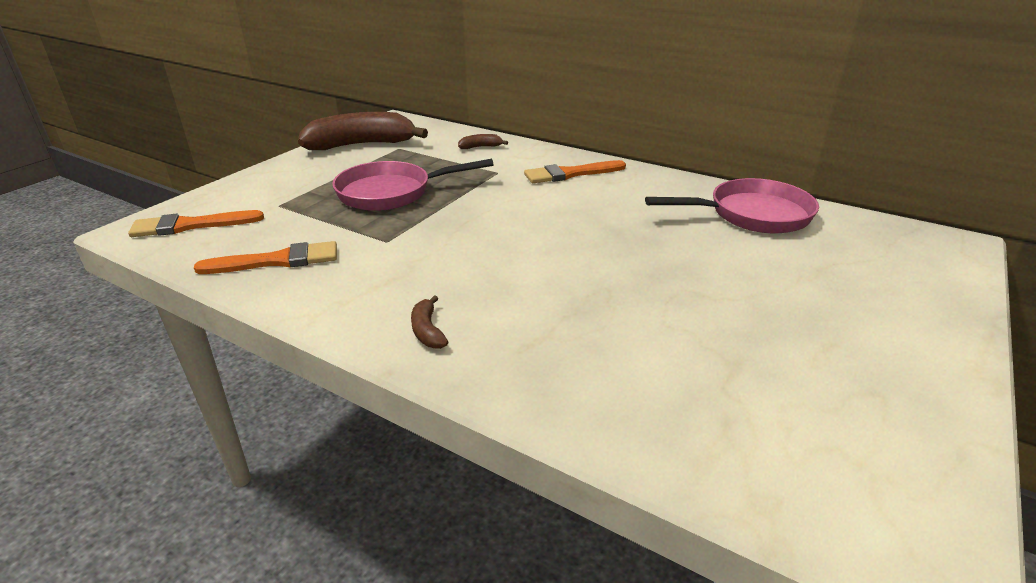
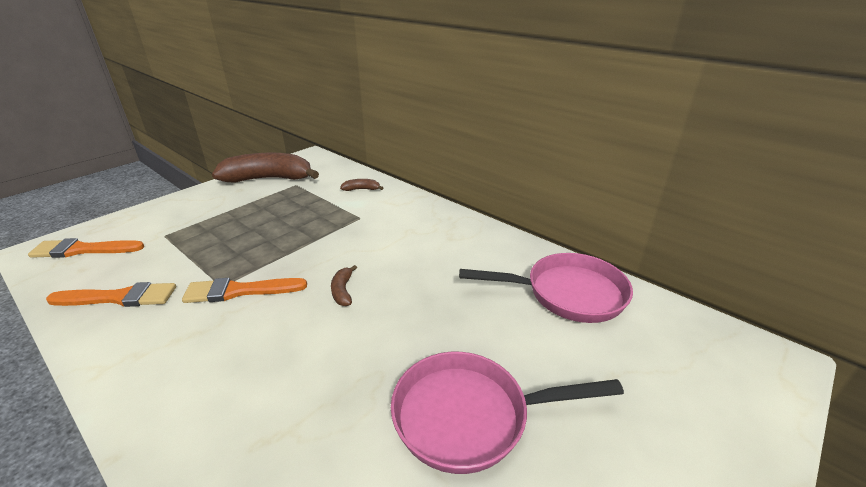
camera: 10 degrees right, 0 degrees up
pink pan [332,159,494,211] -> pink pan moved to [391,352,624,474]
brown banana [411,295,448,349] -> brown banana moved to [331,265,357,306]
orange brush [524,160,626,183] -> orange brush moved to [182,278,307,303]

